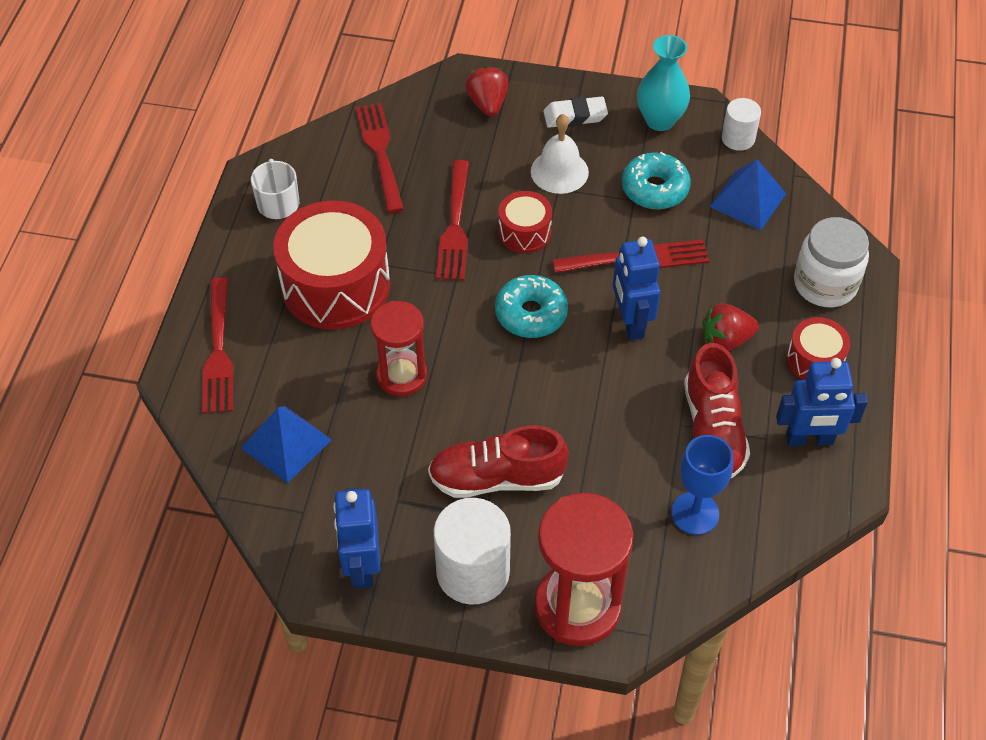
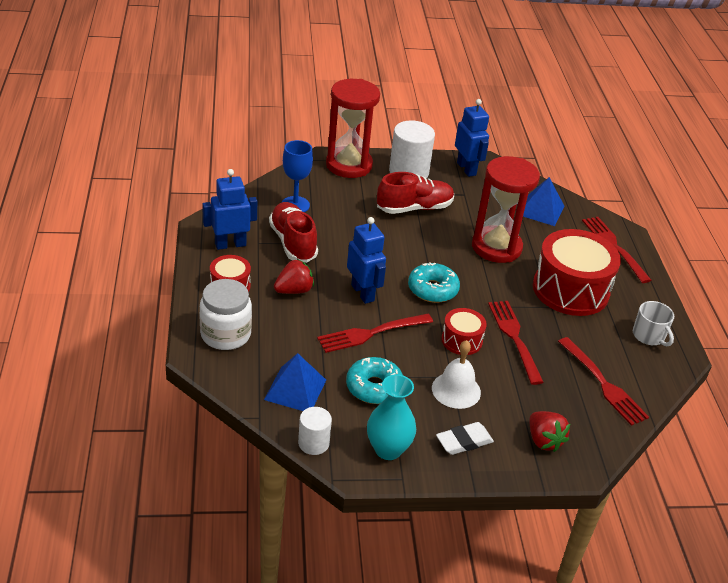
camera: 160 degrees right, 15 degrees down
red hourglass [370,301,427,396] -> red hourglass [472,156,540,263], size x1.54

